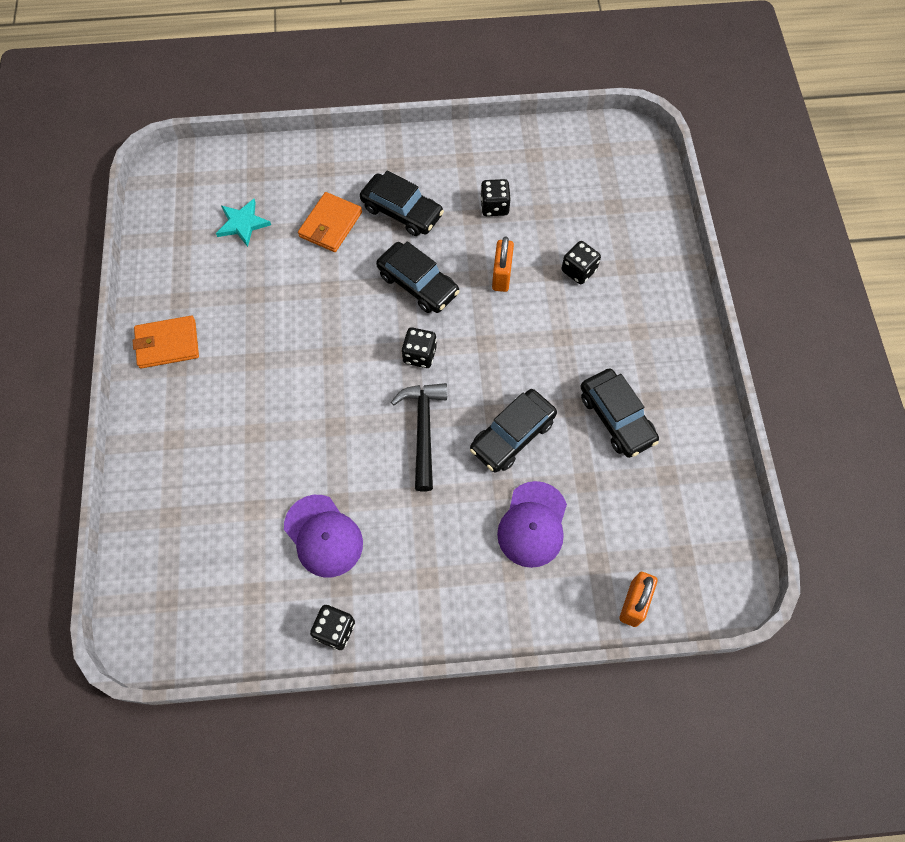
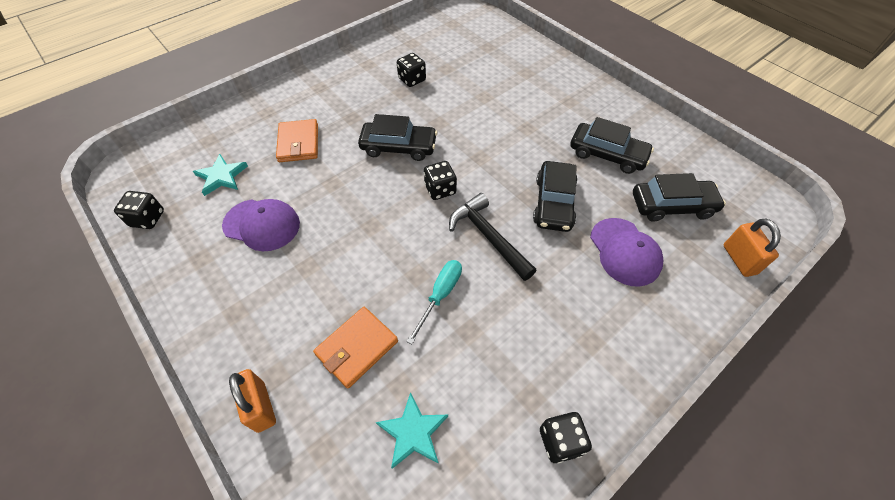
camera: 35 degrees left, 10 degrees down
orange wallet [132,316,199,369] -> orange wallet moved to [313,307,398,389]
purple cap [284,495,363,577] -> purple cap moved to [222,199,300,251]
black car [360,170,444,236] -> black car moved to [633,173,726,222]
orange padlock [492,236,514,292] -> orange padlock moved to [229,369,276,433]
black dice [562,241,601,284] -> black dice moved to [114,191,164,229]
none -> turquoise star [376,392,448,469]
none -> turquoise screwdriver [406,260,462,344]

